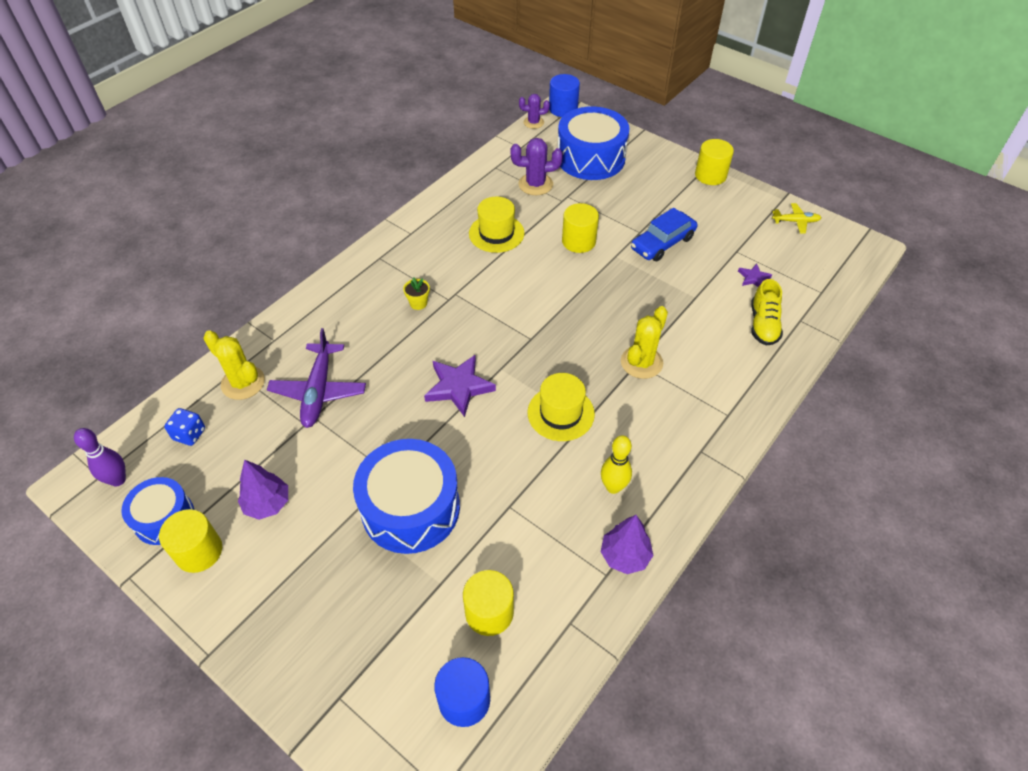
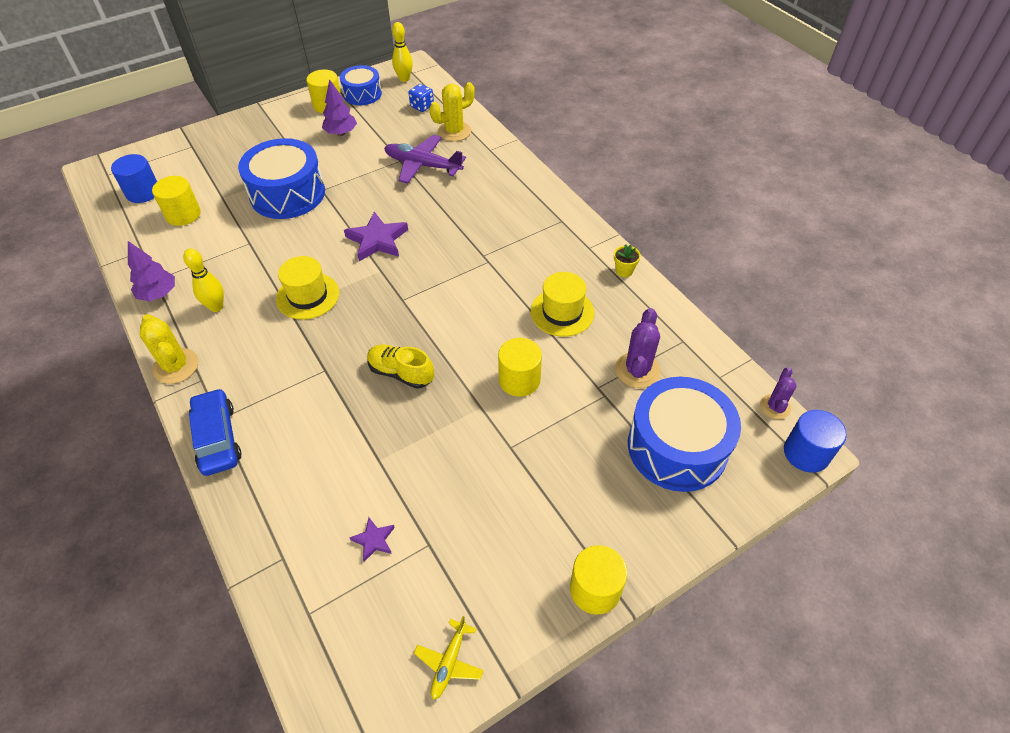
camera: 110 degrees right, 0 degrees up
purple bowling pin [74,428,126,487] -> yellow bowling pin [392,22,413,82]
yellow flower pot [403,277,430,310] -> yellow flower pot moved to [614,245,641,277]
yellow cactus [621,306,668,379] -> yellow cactus moved to [139,314,199,384]
blue car [631,208,698,261] -> blue car moved to [189,388,242,476]
yellow shoe [751,279,783,346] -> yellow shoe moved to [367,344,434,389]

